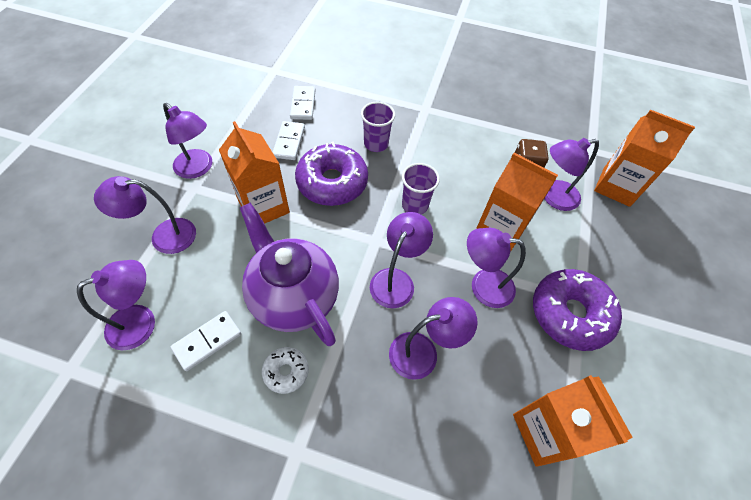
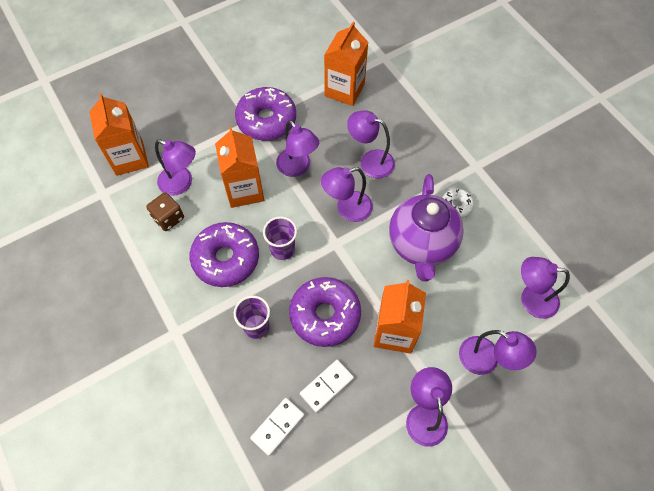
camera: 135 degrees left, 5 degrees up
white domino [171,311,241,371] -> none
none -> purple donut [190,222,259,287]

